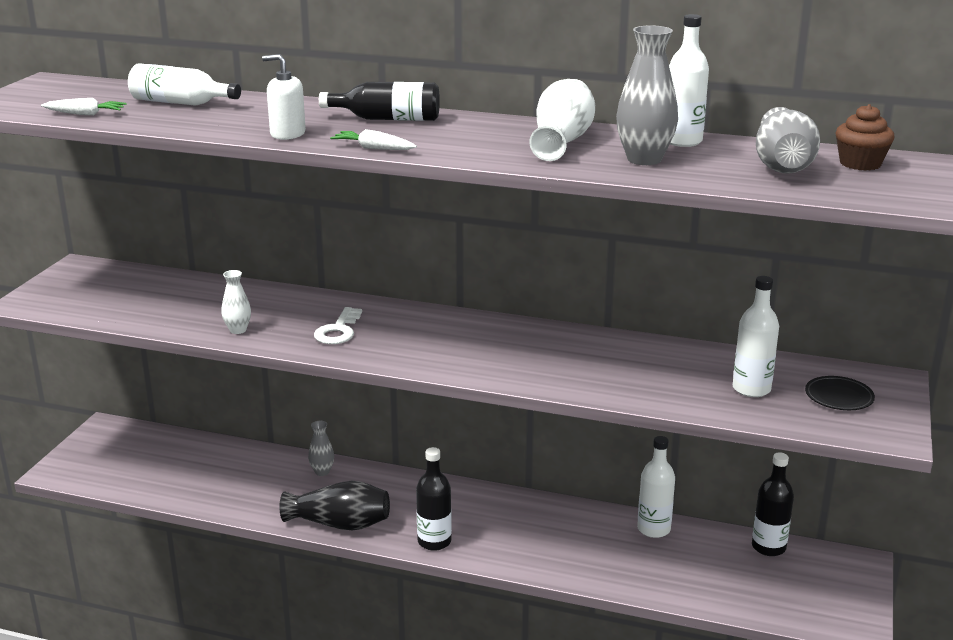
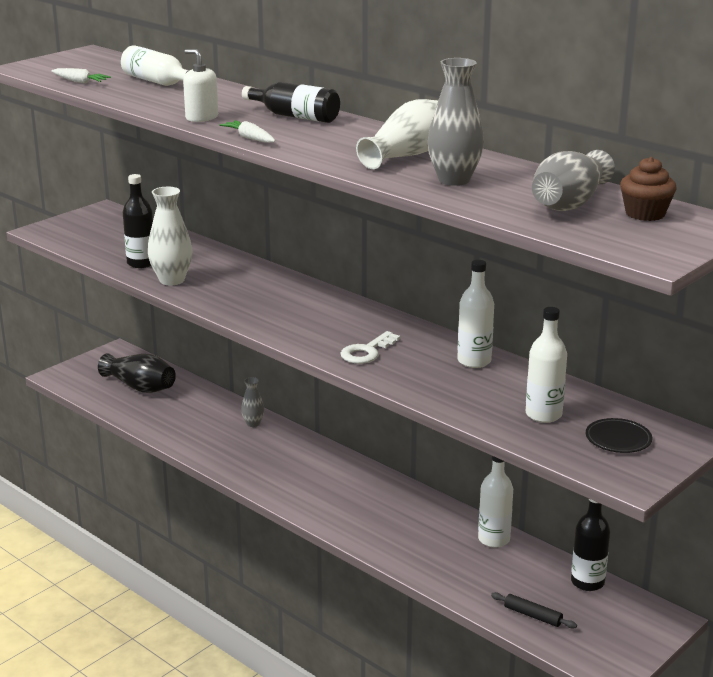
camera: 25 degrees right, 0 degrees up
white vase [221,270,251,334] -> white vase [148,187,193,286], size x1.77
black vase [279,481,390,531] -> black vase moved to [98,353,176,393]
white key [314,307,362,344] -> white key moved to [341,331,400,364]
black bottle [416,447,452,551] -> black bottle moved to [123,174,153,268]
white bottle [669,14,709,147] -> white bottle moved to [457,260,494,368]
none -> black rolling pin [491,592,577,629]

